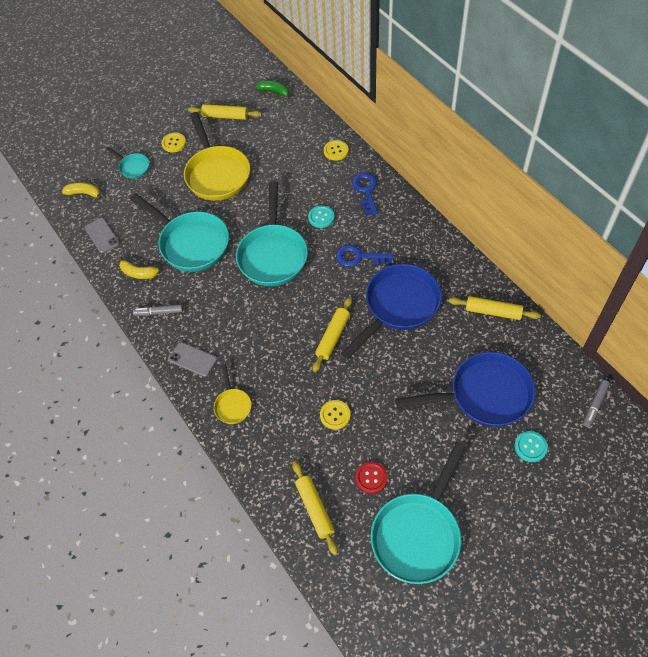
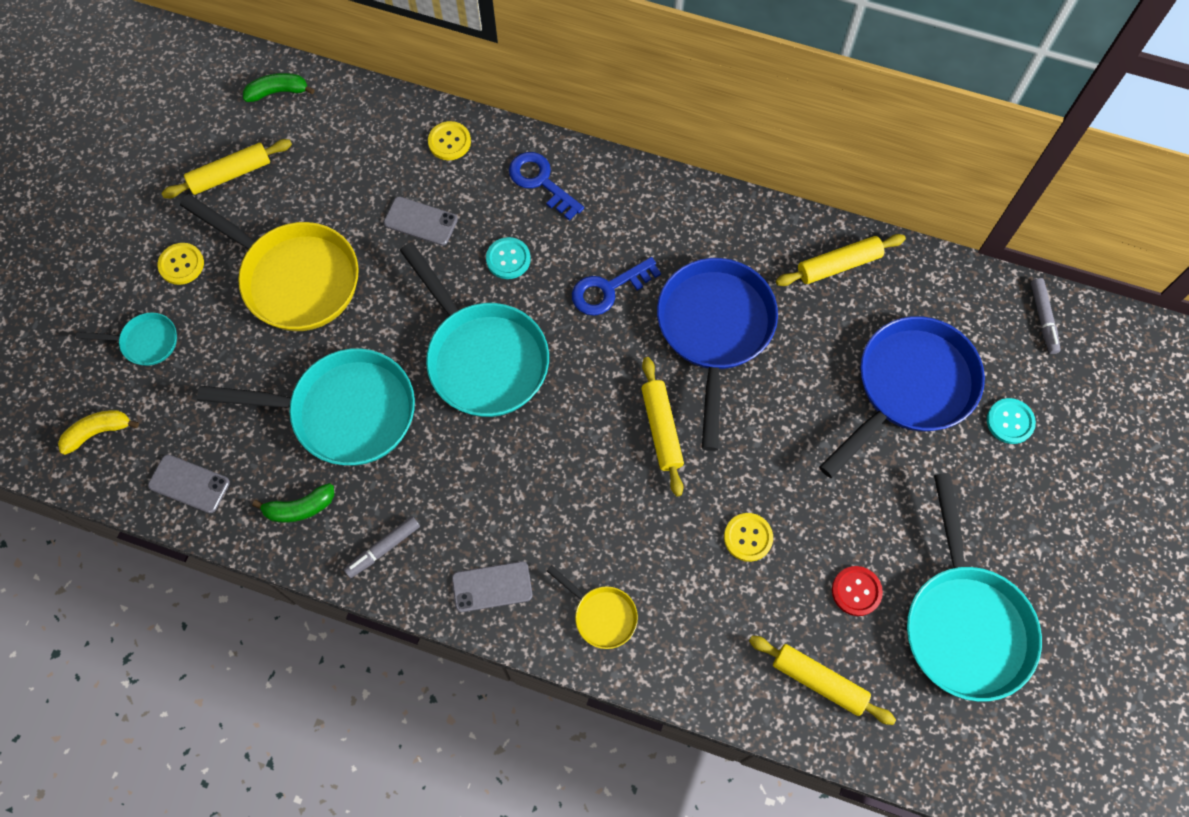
camera: 40 degrees left, 10 degrees up
yellow banana [119,257,159,279] -> green banana [252,483,334,523]
none -> grey phone [384,197,458,246]

